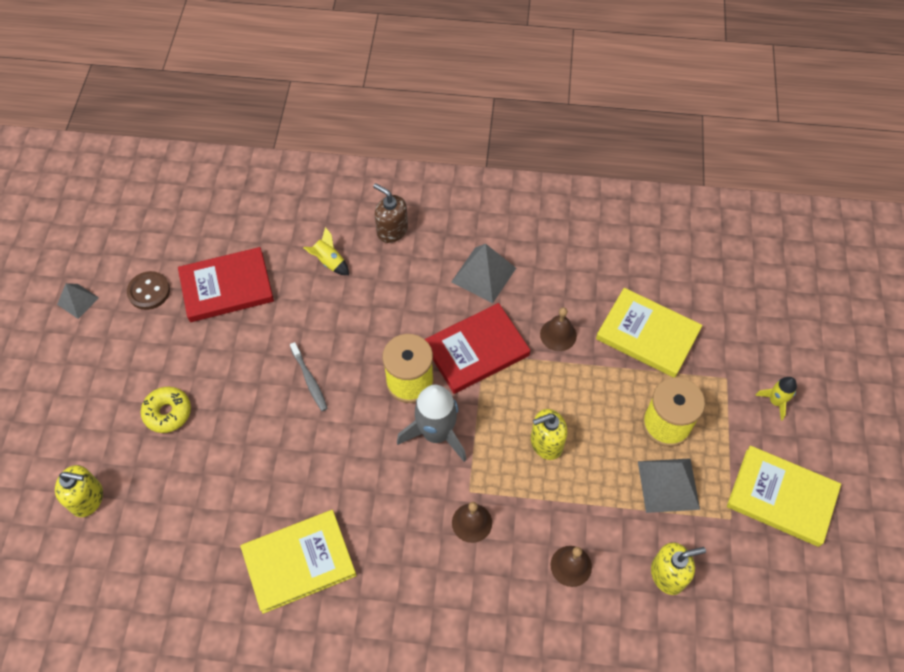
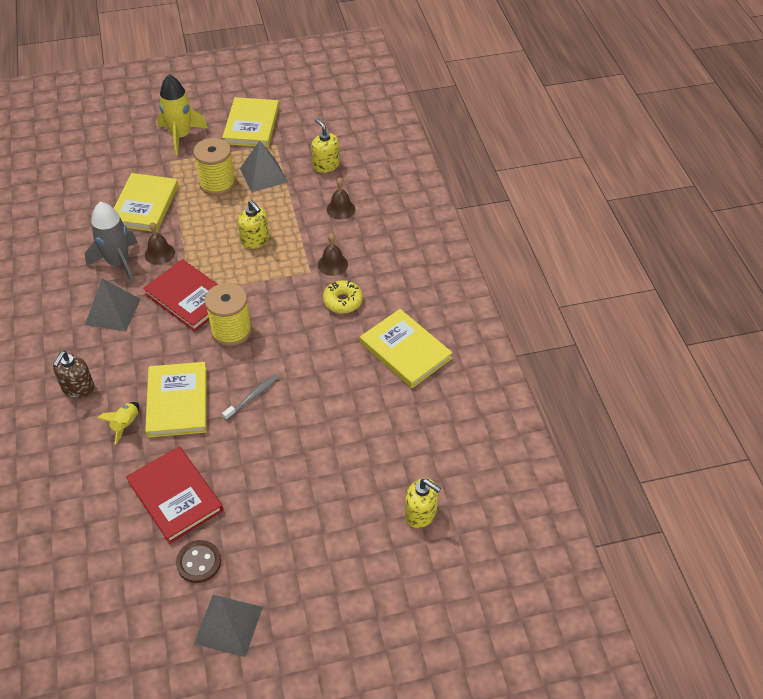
camera: 110 degrees left, 10 degrees down
yellow soap dispenser [55,465,103,517] -> yellow soap dispenser turned 135 degrees clockwise [405,478,441,528]
grey pyramid [57,283,99,319] -> grey pyramid [194,595,263,657], size x1.66
yellow donut [141,387,191,433] -> yellow donut moved to [323,280,363,314]
grey rocket [397,385,467,462] -> grey rocket moved to [85,202,138,283]
yellow rocket [755,377,797,421] -> yellow rocket [157,75,208,156], size x1.95
none -> yellow book [145,362,207,438]

